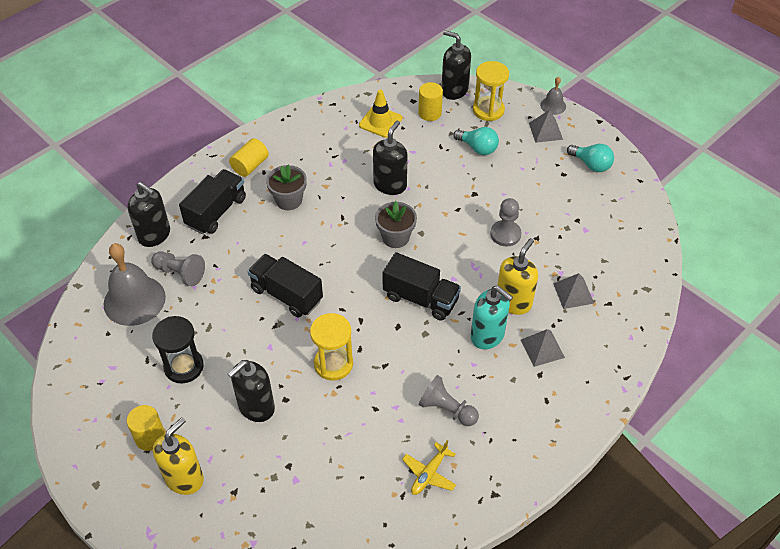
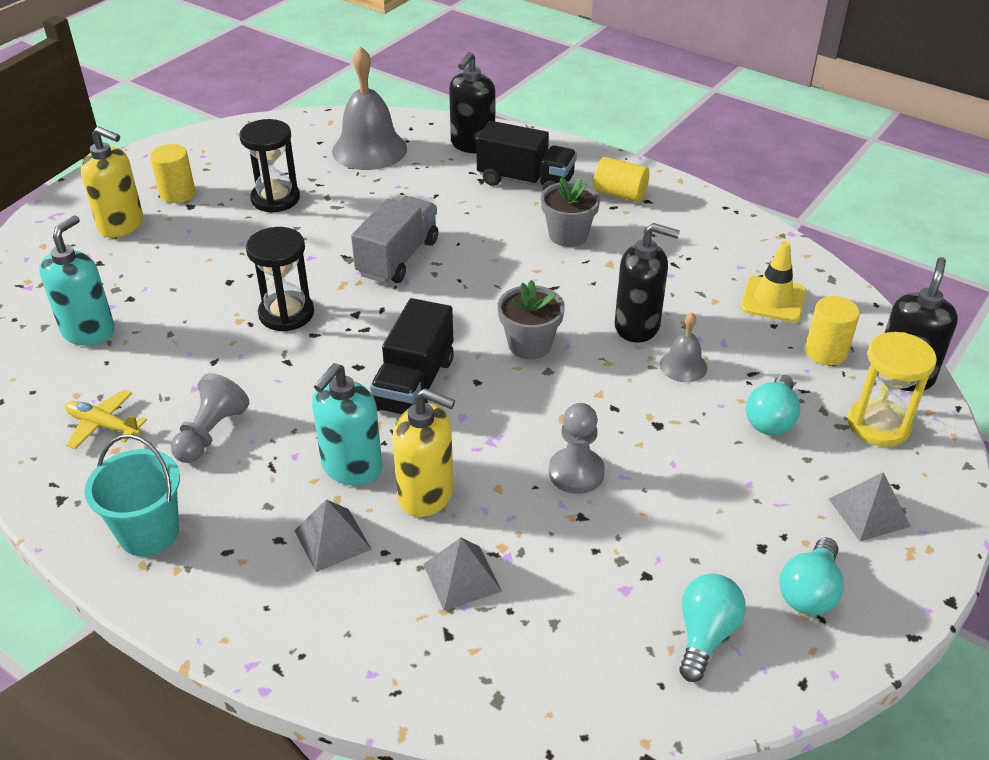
camera: 80 degrees right, 10 degrees down
grey pawn [151,251,205,286] -> none
black soap dispenser [228,360,275,422] -> none
black truck [248,254,323,318] -> grey truck [351,196,438,283]
yellow hourglass [310,313,353,381] -> black hourglass [246,227,314,331]
grey bell [540,77,566,115] -> grey bell moved to [660,313,707,382]
none -> turquoise soap dispenser [39,215,115,346]
none -> turquoise bucket [85,434,180,556]
none -> turquoise light bulb [679,574,746,682]

